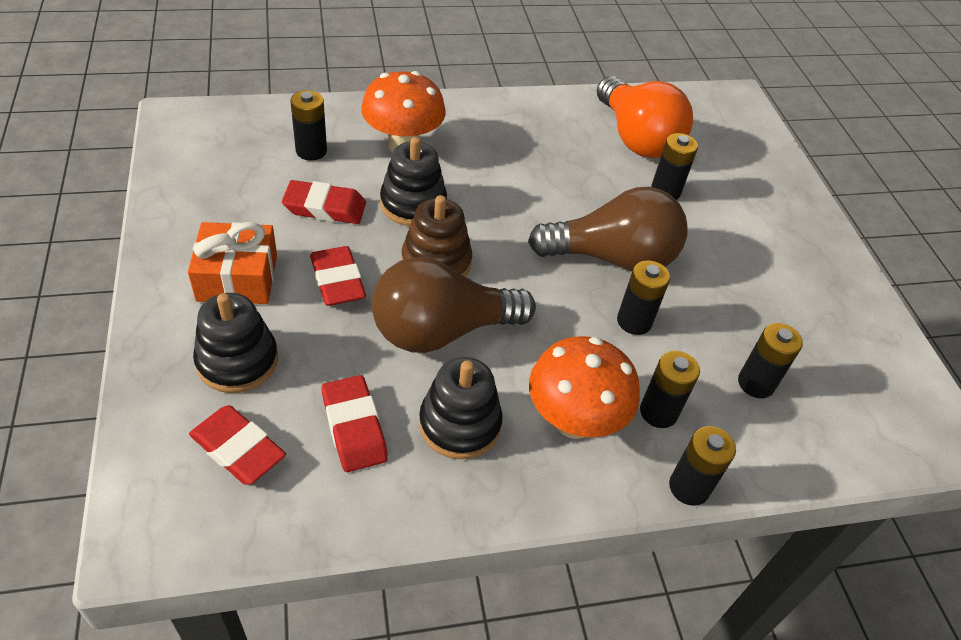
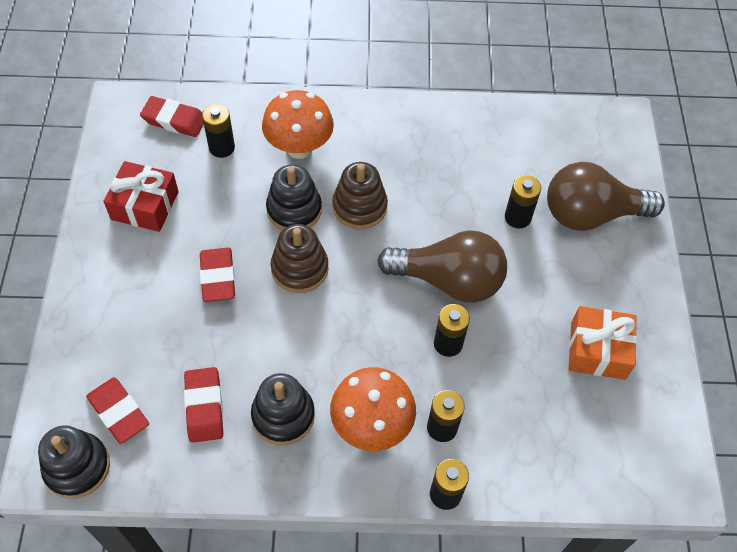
camera: 15 degrees right, 10 degrees up
orange gift [188,222,277,304] -> orange gift moved to [568,306,637,380]
black stacking toy [193,293,278,393] -> black stacking toy moved to [38,425,110,499]
red eraser [282,180,366,224] -> red eraser moved to [140,96,204,137]
brown light bulb [372,257,536,353] -> brown light bulb moved to [547,162,665,231]
orange light bulb [597,76,693,158] -> none
black battery [738,323,803,398] -> none
none -> red gift [103,161,179,232]
none -> brown stacking toy [332,162,388,230]

